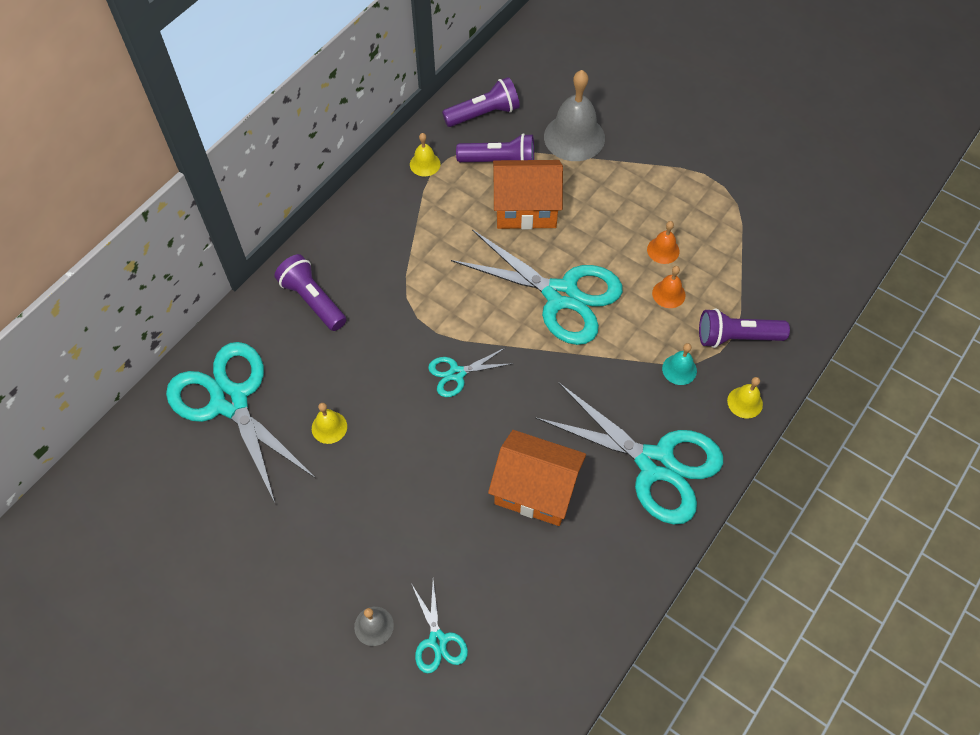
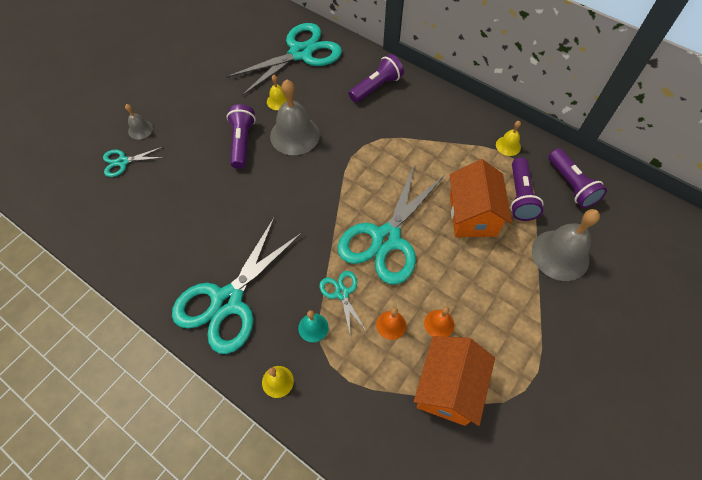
camera: 90 degrees right, 0 degrees up
turquoise scissors [428,348,513,397] -> turquoise scissors moved to [320,271,367,338]
orange house [488,430,586,526] -> orange house moved to [414,336,495,426]
purple flashlight [699,308,790,348] -> purple flashlight moved to [227,104,256,169]
none -> grey bell [270,79,320,155]

